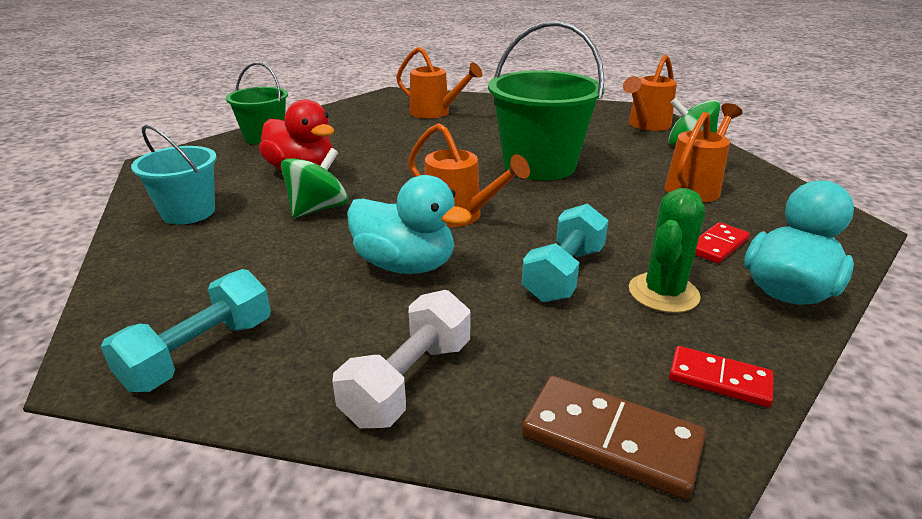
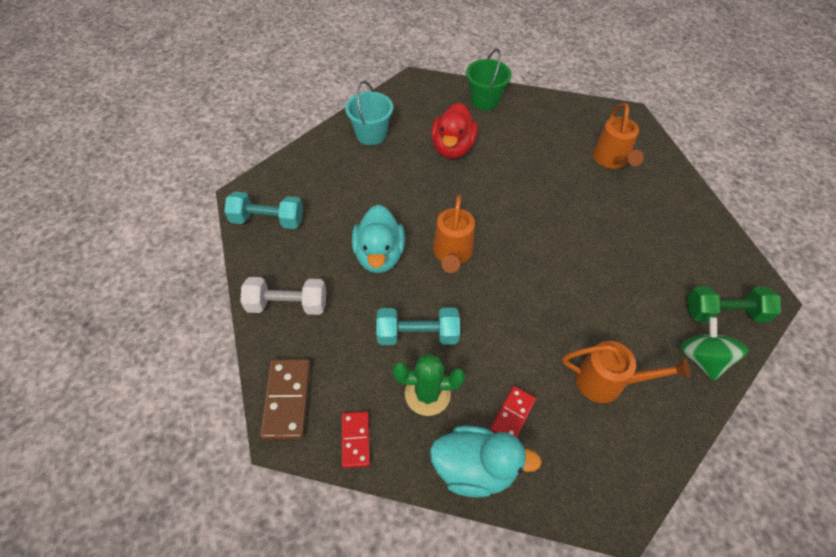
camera: 60 degrees right, 25 degrees up
green spinning top [281,148,348,218] -> none
green bucket [488,21,604,181] -> none
orange watering can [623,55,677,131] -> green dumbbell [687,286,781,323]
red domino [695,222,750,263] -> red domino turned 75 degrees counterclockwise [490,386,536,437]

